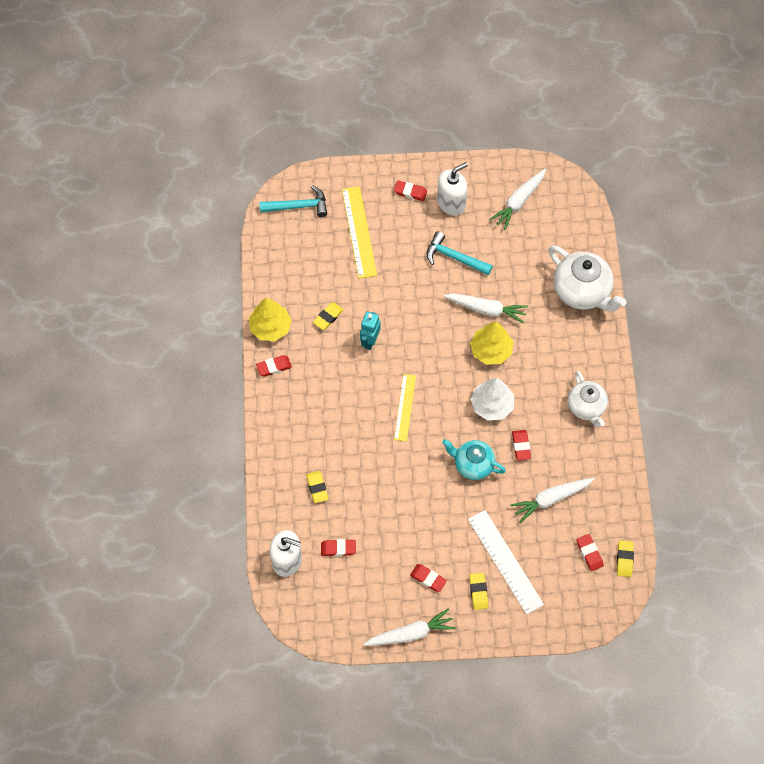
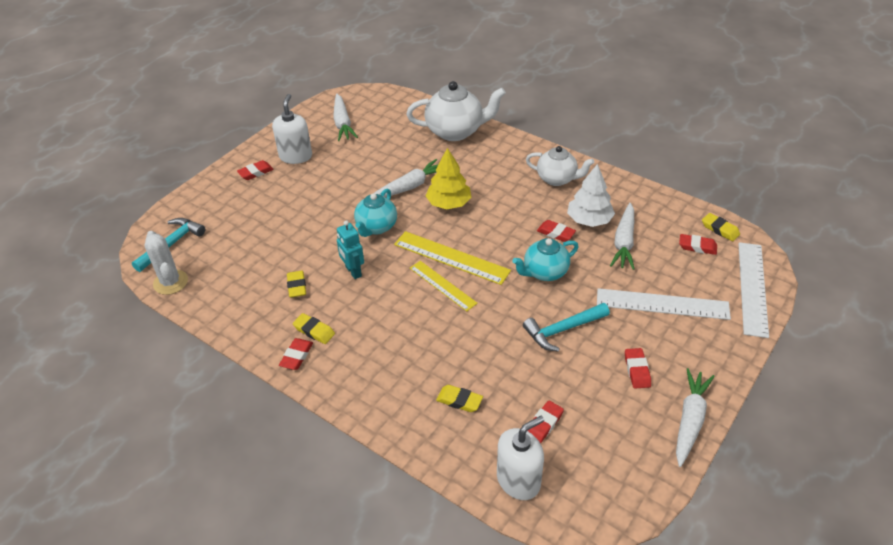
camera: 50 degrees left, 20 degrees down
yellow tree [249,298,292,341] -> none
yellow ruler [342,186,377,279] -> yellow ruler moved to [394,231,511,285]
red eraser [410,564,447,592] -> red eraser turned 75 degrees counterclockwise [625,348,651,388]
turquoise hammer [427,231,493,275] -> turquoise hammer moved to [523,303,610,352]
yellow eraser [469,573,489,610] -> yellow eraser moved to [293,313,335,344]
white tree [471,378,514,421] -> white tree moved to [567,164,615,227]
none -> white cactus [145,231,188,295]
none -> turquoise teapot [354,188,397,237]
none -> white ruler [738,242,769,338]

